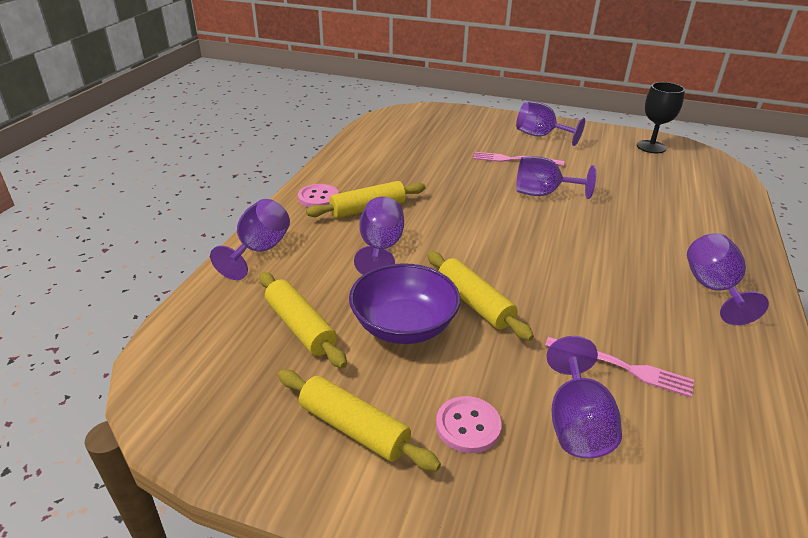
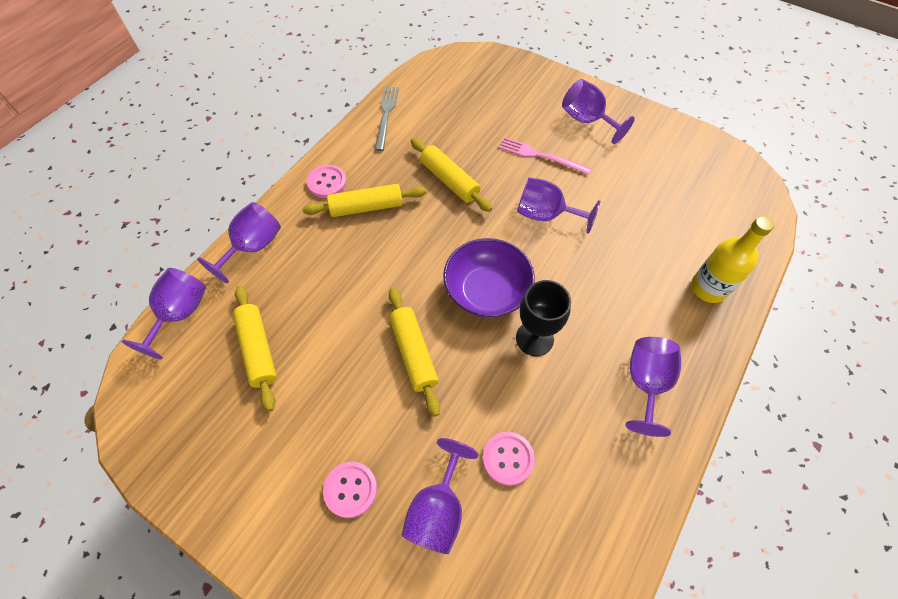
camera: 15 degrees right, 25 degrees up
yellow rolling pin [278,370,441,472] -> yellow rolling pin moved to [411,138,492,212]
purple bowl [349,263,460,344] -> purple bowl moved to [443,238,535,318]
purple goblet [354,197,404,275] -> purple goblet moved to [122,268,206,360]
pink fork [545,337,694,398] -> pink button [483,432,535,486]
black goblet [637,82,685,153] -> black goblet moved to [516,280,571,356]
none -> grey fork [374,87,399,151]
none -> yellow bottle [691,216,774,303]

